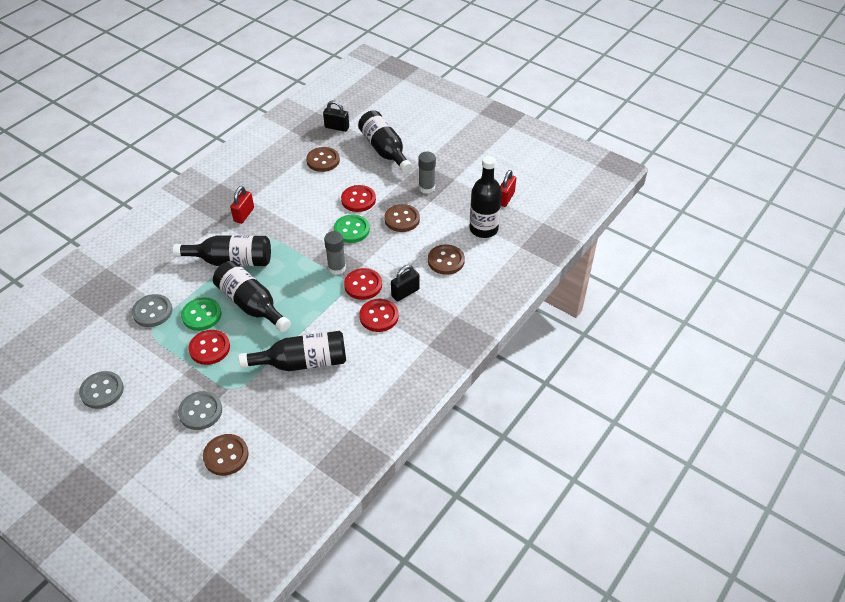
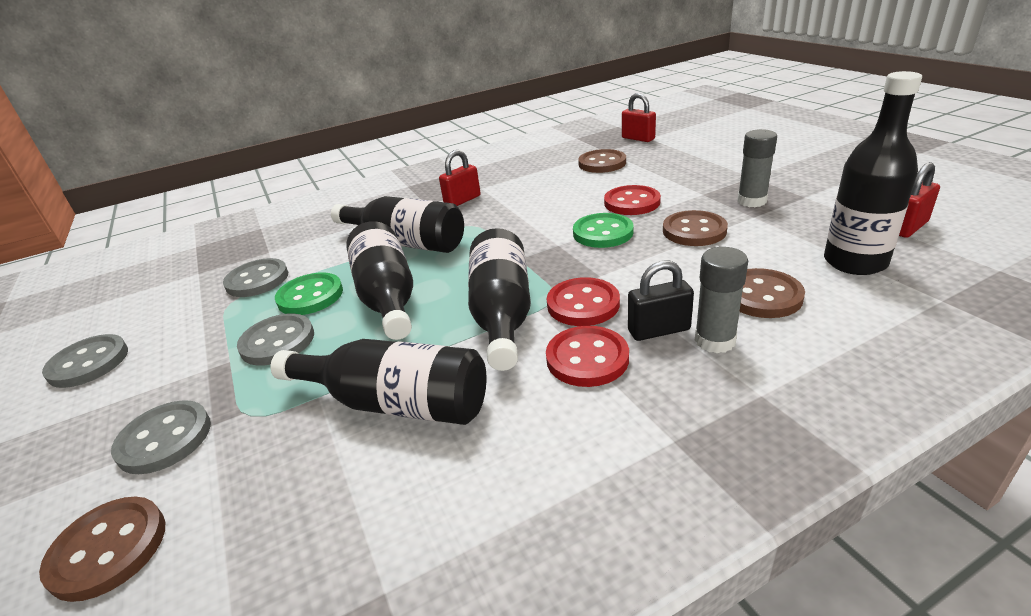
camera: 30 degrees right, 15 degrees down
red button [188,330,230,365] -> grey button [237,314,314,366]
black padlock [323,100,349,132] -> red padlock [622,93,656,142]
grey glue stick [324,231,346,275] -> grey glue stick moved to [695,247,748,353]
black bottle [358,110,412,173] -> black bottle moved to [468,228,531,371]

